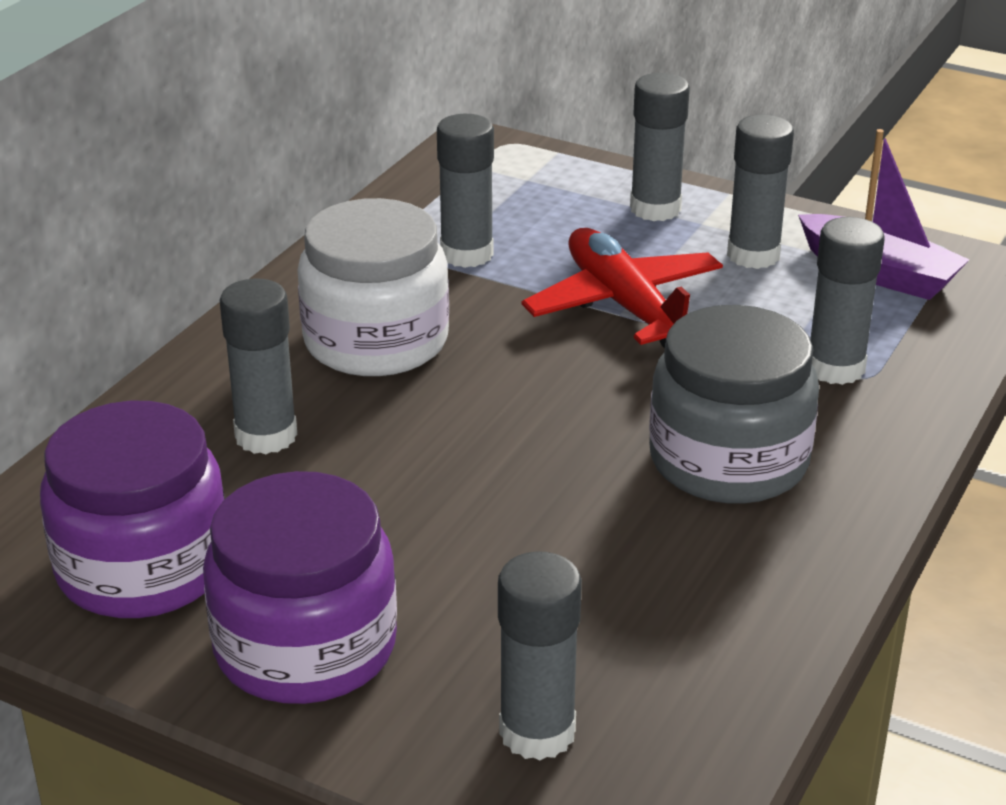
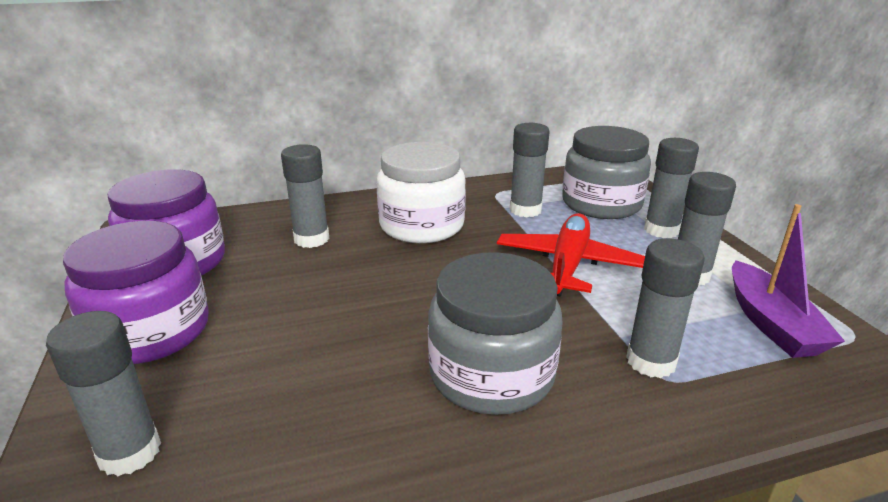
camera: 45 degrees right, 5 degrees down
none -> grey jar [562,126,651,219]

